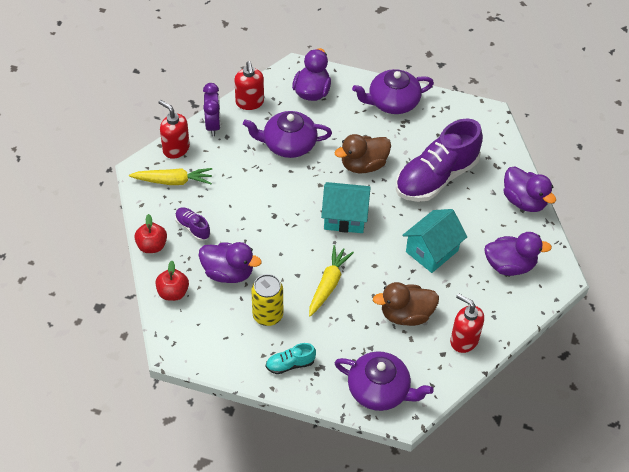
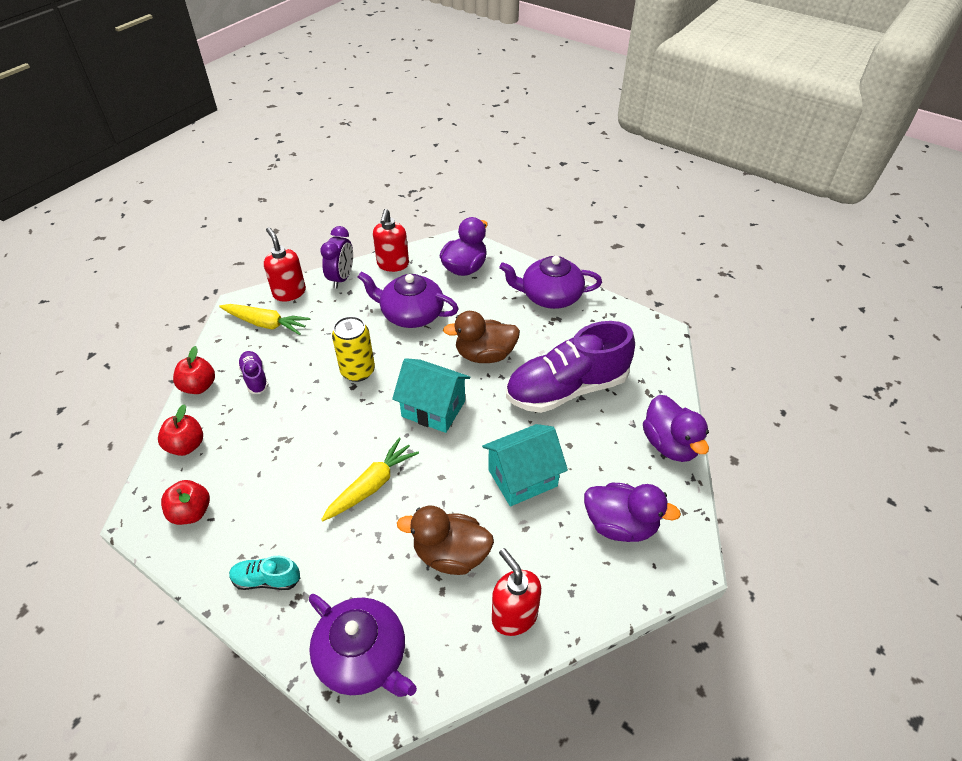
camera: 20 degrees right, 5 degrees down
purple duck [199,242,262,283] -> none
yellow can [251,274,283,326] -> yellow can moved to [332,316,375,382]
none -> red apple [161,480,210,525]

